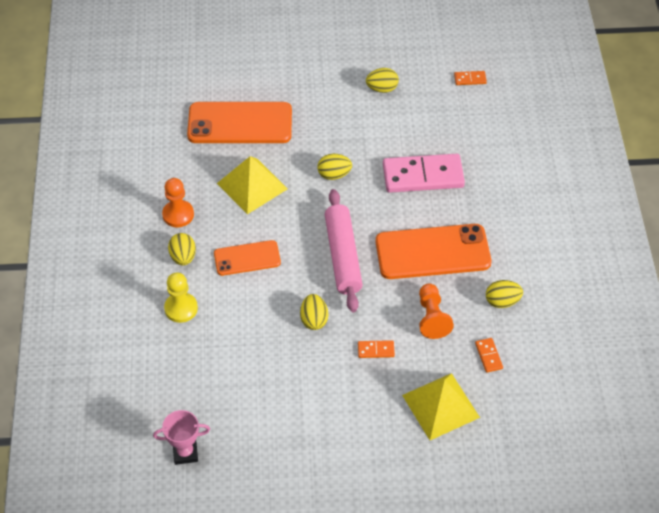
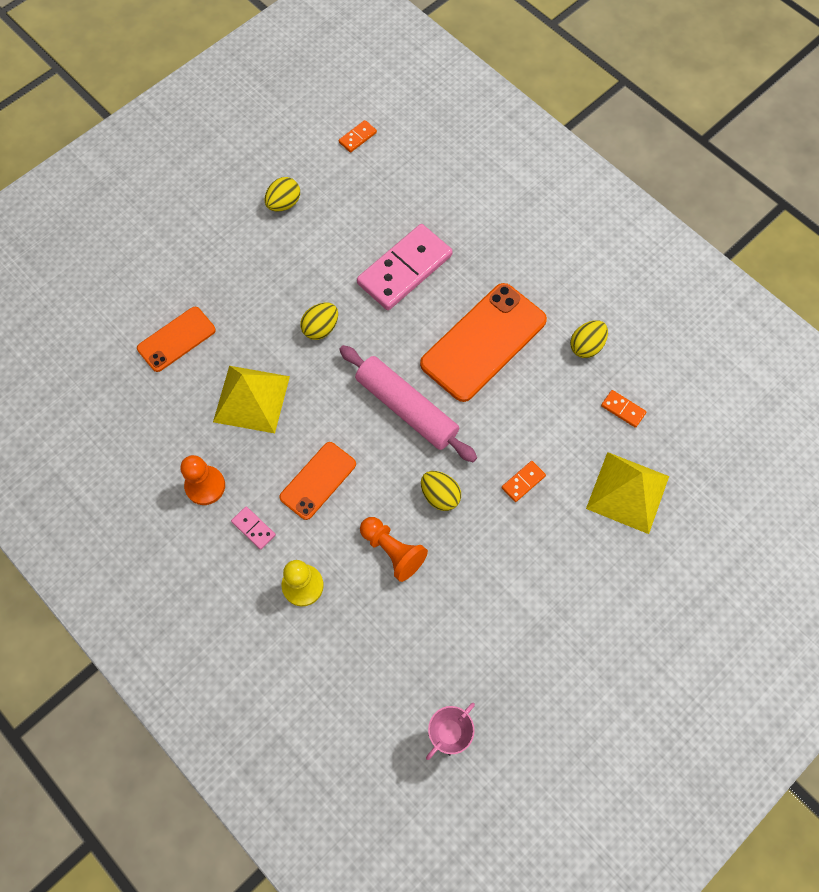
camera: 40 degrees left, 15 degrees up
yellow egg [168,233,196,266] -> pink domino [231,506,276,550]
orange phone [187,102,292,143] -> orange phone [137,307,216,372], size x0.58
orange pawn [419,283,454,339] -> orange pawn moved to [360,517,428,582]

